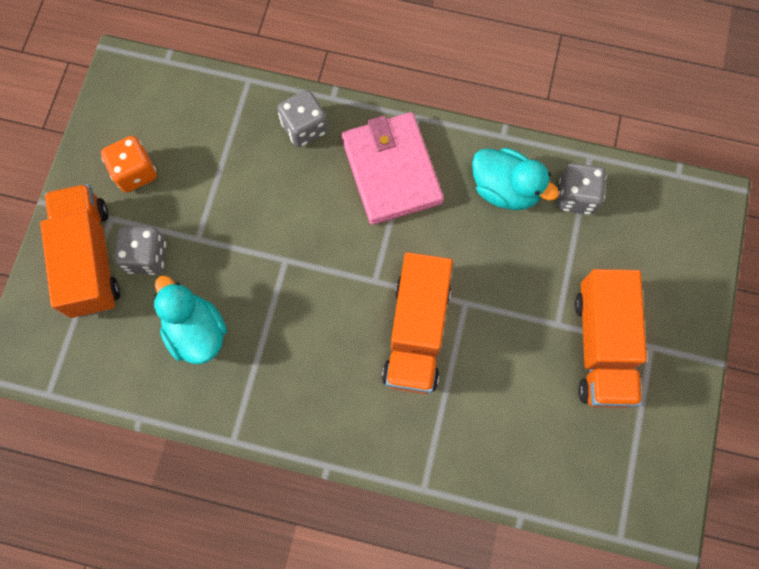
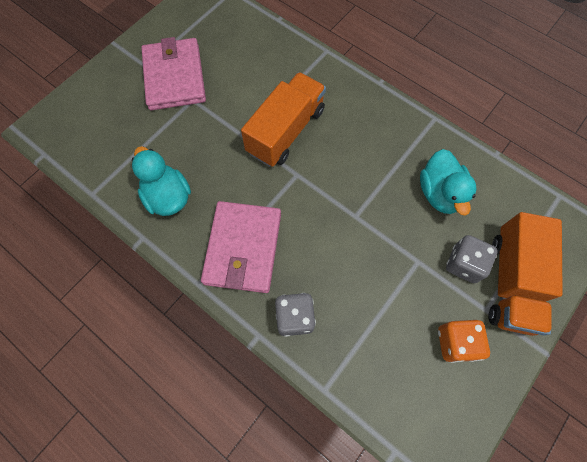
camera: 155 degrees left, 5 degrees down
grey dice [557,163,607,215] -> none
orange truck [575,269,647,408] -> pink wallet [141,37,206,110]

